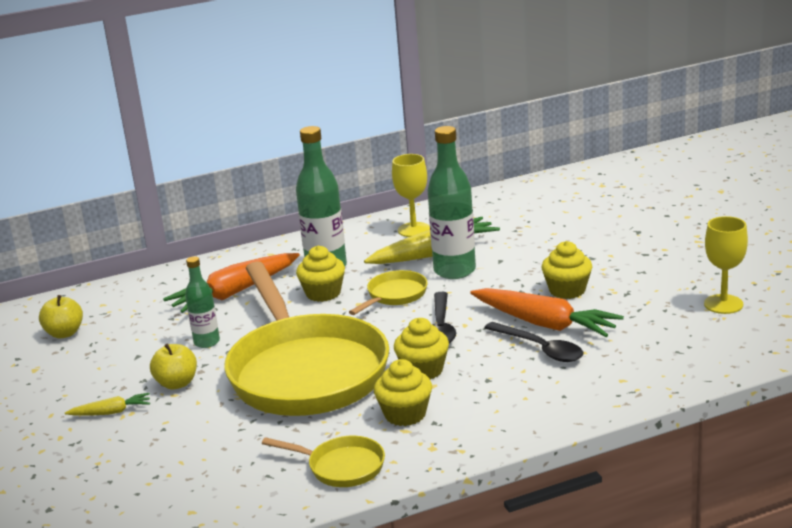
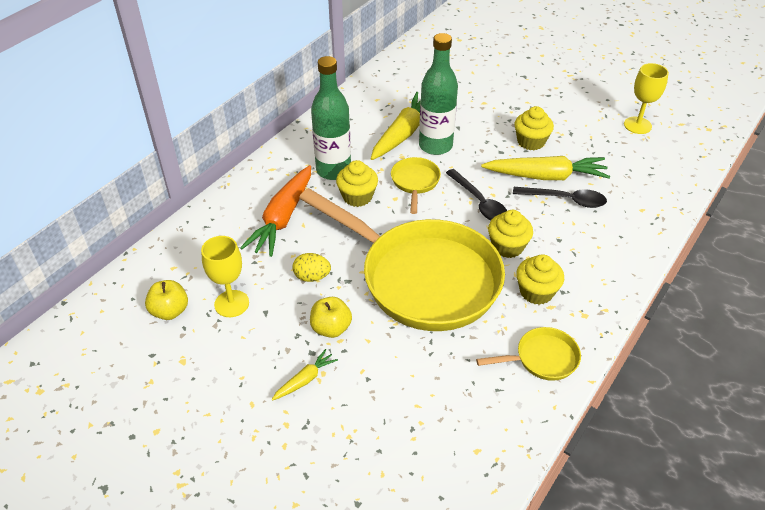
camera: 35 degrees left, 20 degrees up
green bottle [185,256,220,348] -> yellow egg [293,253,331,282]
yellow goblet [392,154,430,237] -> yellow goblet moved to [201,236,249,317]
orange carrot [470,288,624,337] -> yellow carrot [481,156,610,180]

